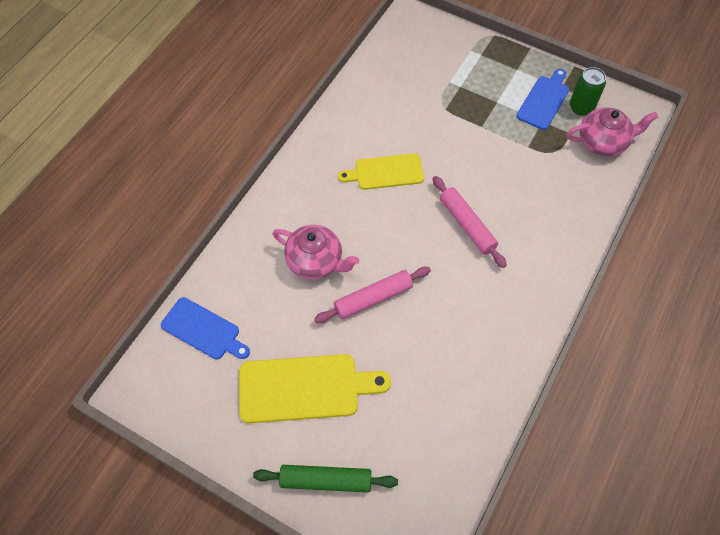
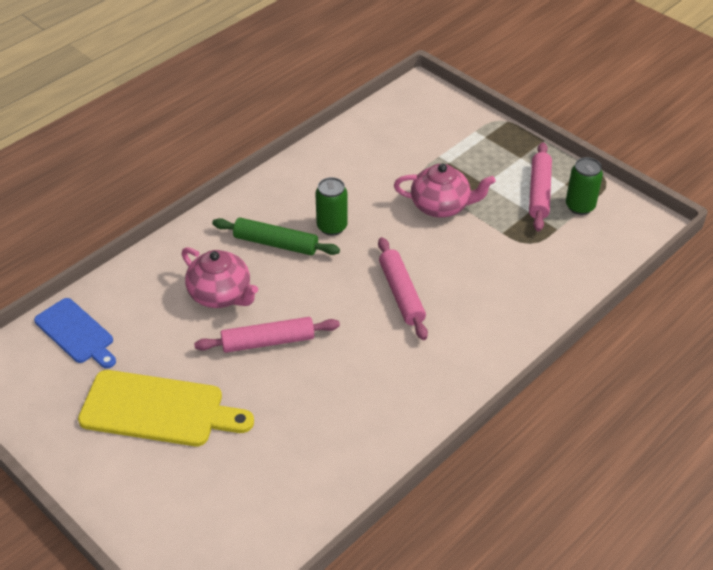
camera: 15 degrees right, 15 degrees down
green rolling pin [253,465,398,492] -> green rolling pin moved to [212,218,340,255]
yellow cutting board [338,153,424,190] -> green can [315,177,348,236]
blue cutting board [516,68,569,130] -> pink rolling pin [529,142,552,231]
pink teapot [567,107,658,156] -> pink teapot moved to [394,164,496,218]

